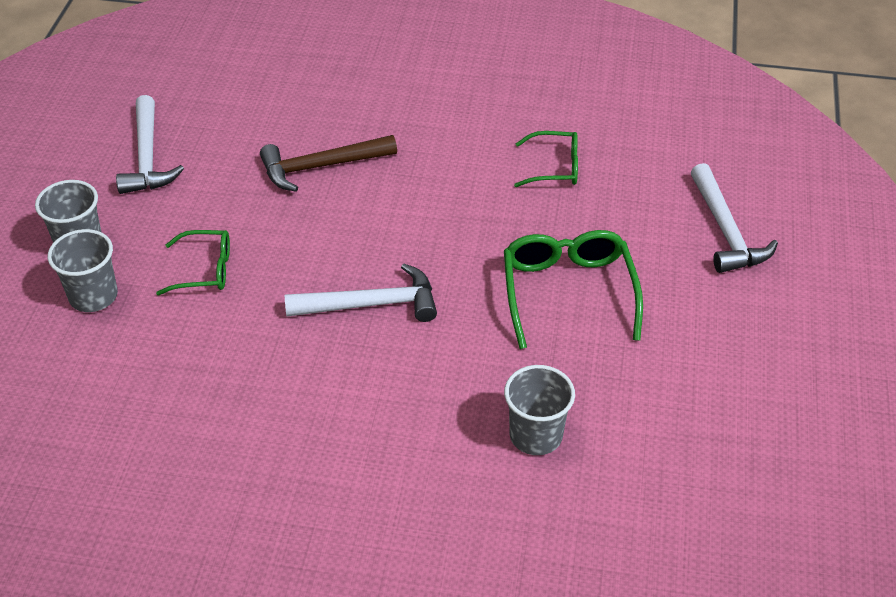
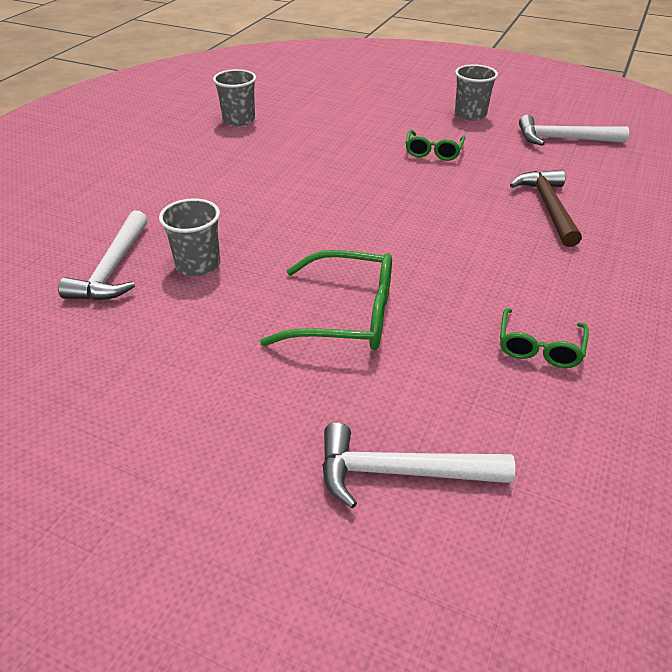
camera: 105 degrees right, 5 degrees down
grey cup [48,229,118,312] -> grey cup moved to [213,69,256,126]
white hammer [285,264,437,322] -> white hammer moved to [58,210,148,301]

